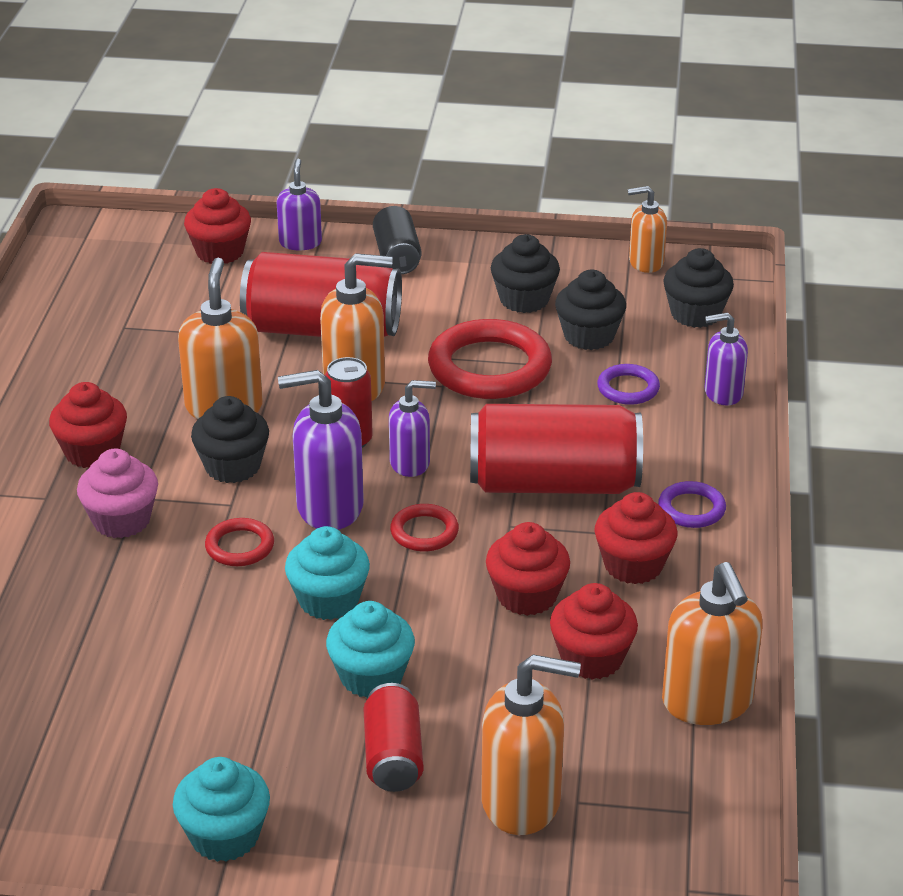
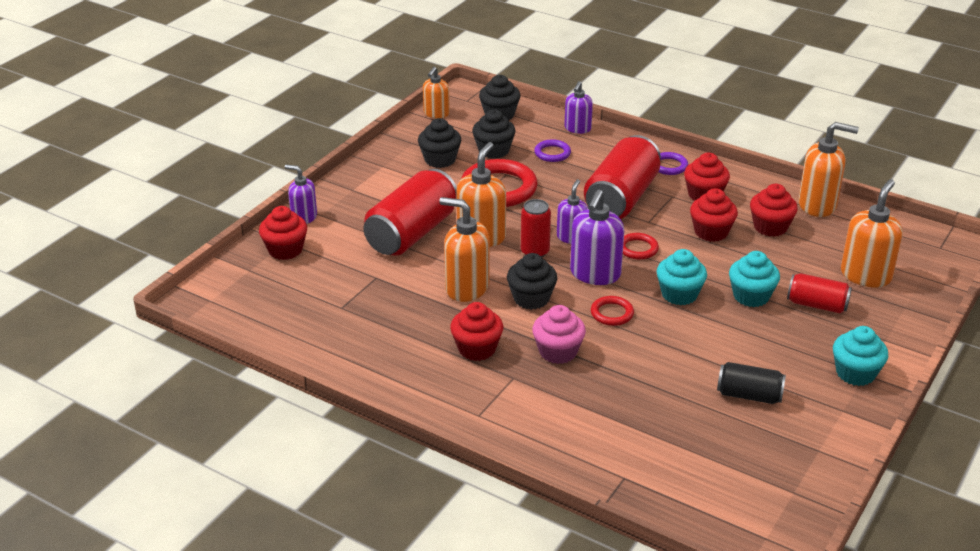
camera: 65 degrees left, 0 degrees up
black can [373,206,422,274] -> black can moved to [717,362,786,404]

